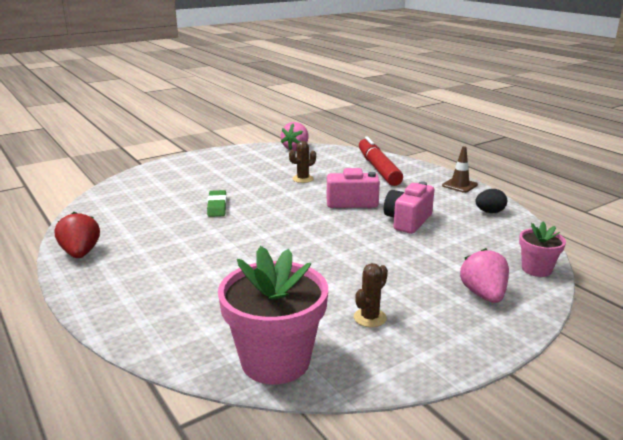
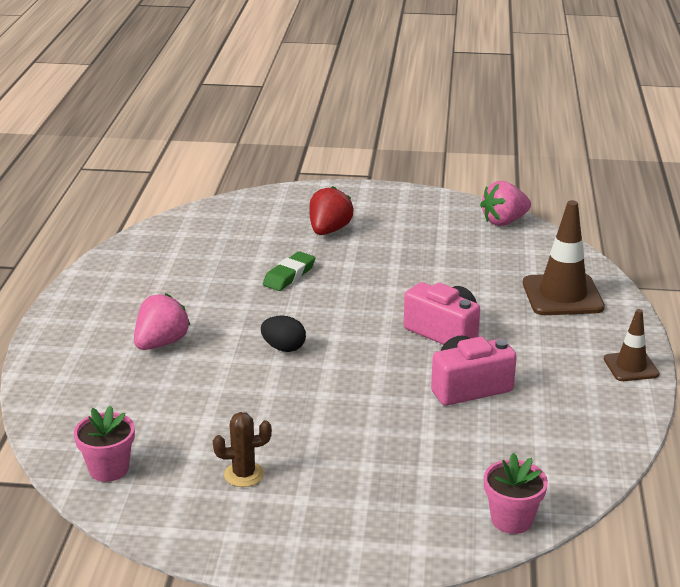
camera: 40 degrees right, 5 degrees up
red strawberry [55,212,100,258] -> red strawberry moved to [309,186,354,235]
pink flower pot [218,246,328,384] -> pink flower pot [74,405,135,482], size x0.52
brown cactus [289,141,316,183] -> none
red marker [359,136,403,186] -> brown traffic cone [523,200,605,315]
pink strawberry [460,248,509,303] -> pink strawberry moved to [134,293,191,350]
black egg [476,189,507,213] -> black egg moved to [261,316,306,352]

